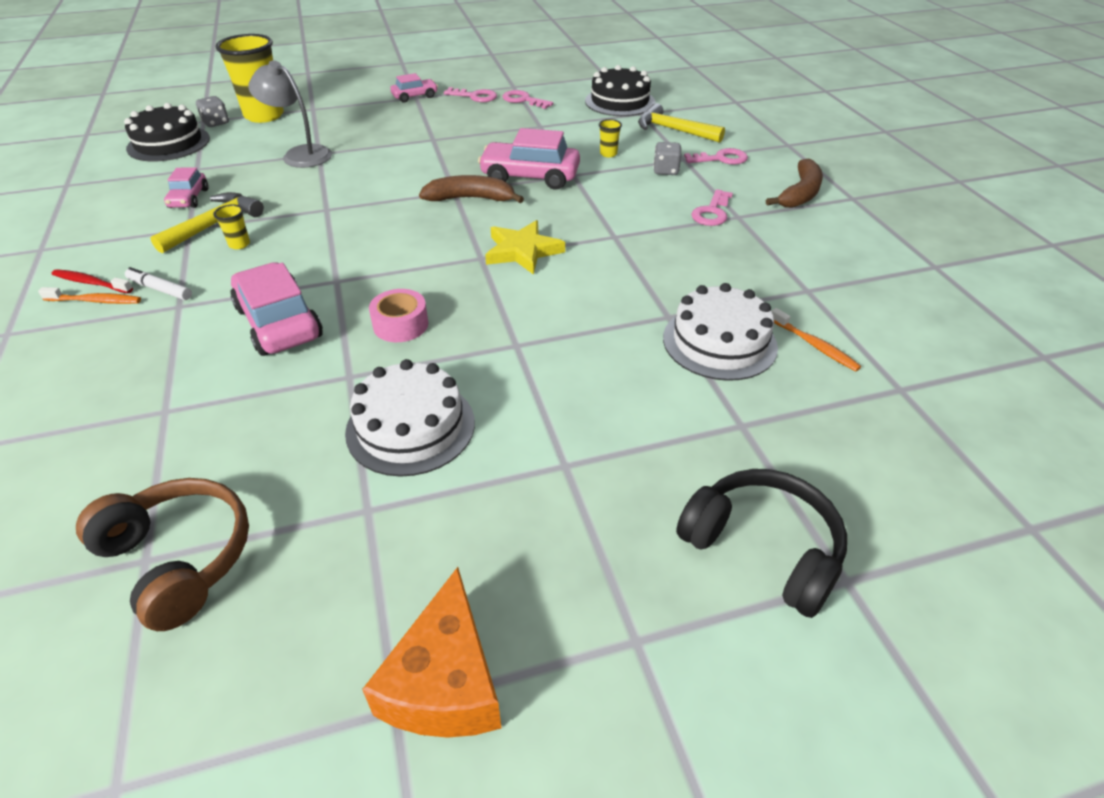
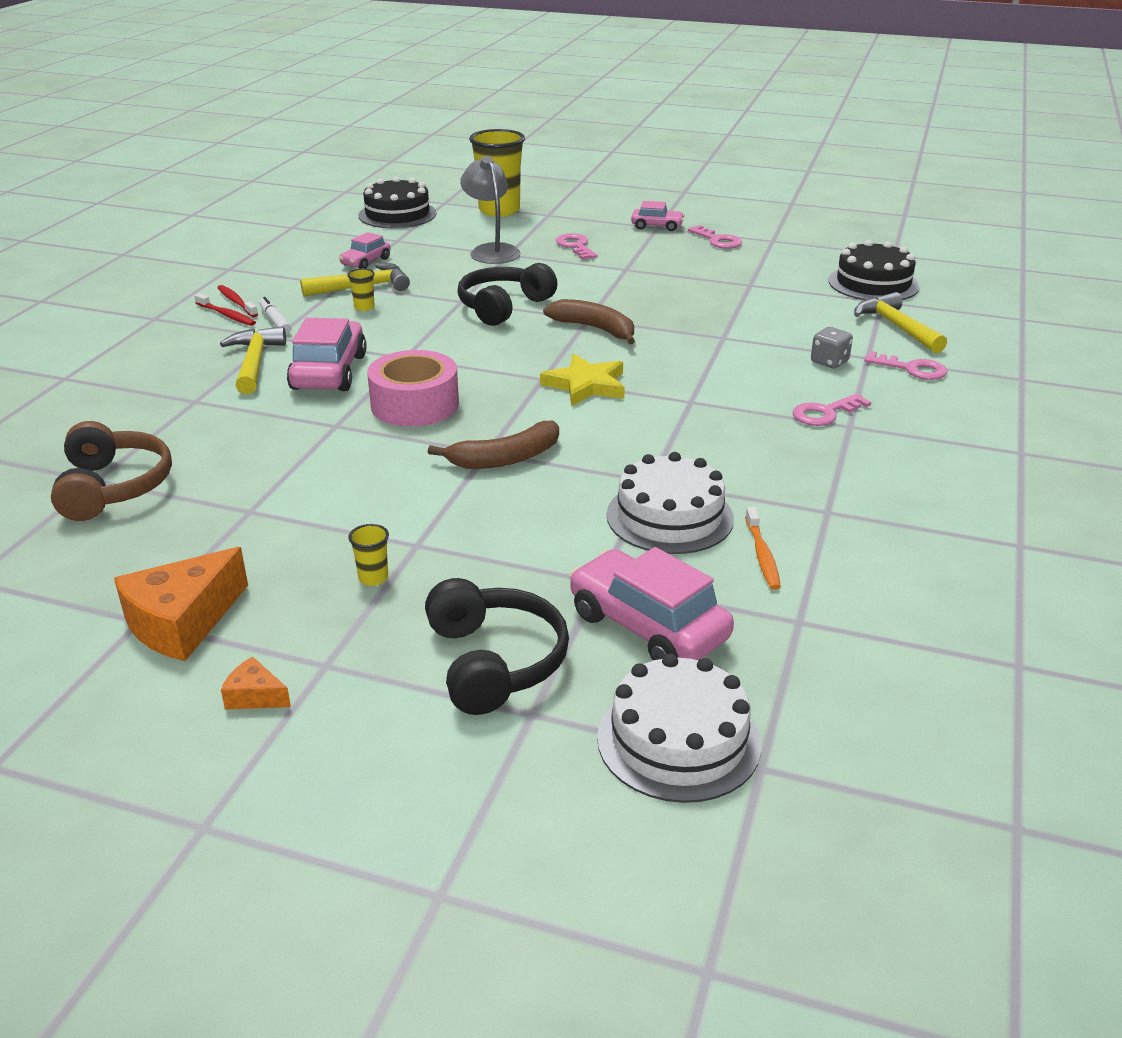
camera: 35 degrees right, 10 degrees down
orange toothbrush [38,287,141,304] -> red toothbrush [194,293,256,326]
grey dice [196,96,229,127] -> none
white cake [345,359,475,477] -> white cake moved to [597,654,761,803]
pink tape [369,289,428,342] -> pink tape [367,350,459,427], size x1.62
pink car [478,128,580,190] -> pink car moved to [569,547,734,660]
pink key [503,90,553,109] -> pink key moved to [556,233,598,260]
yellow cup [599,119,622,157] -> yellow cup moved to [348,524,389,586]
brown banana [766,158,823,208] -> brown banana moved to [428,421,559,469]
none -> yellow hammer [220,326,286,394]
none -> orange cheese [221,656,291,709]
none -> black headphones [458,263,557,326]

